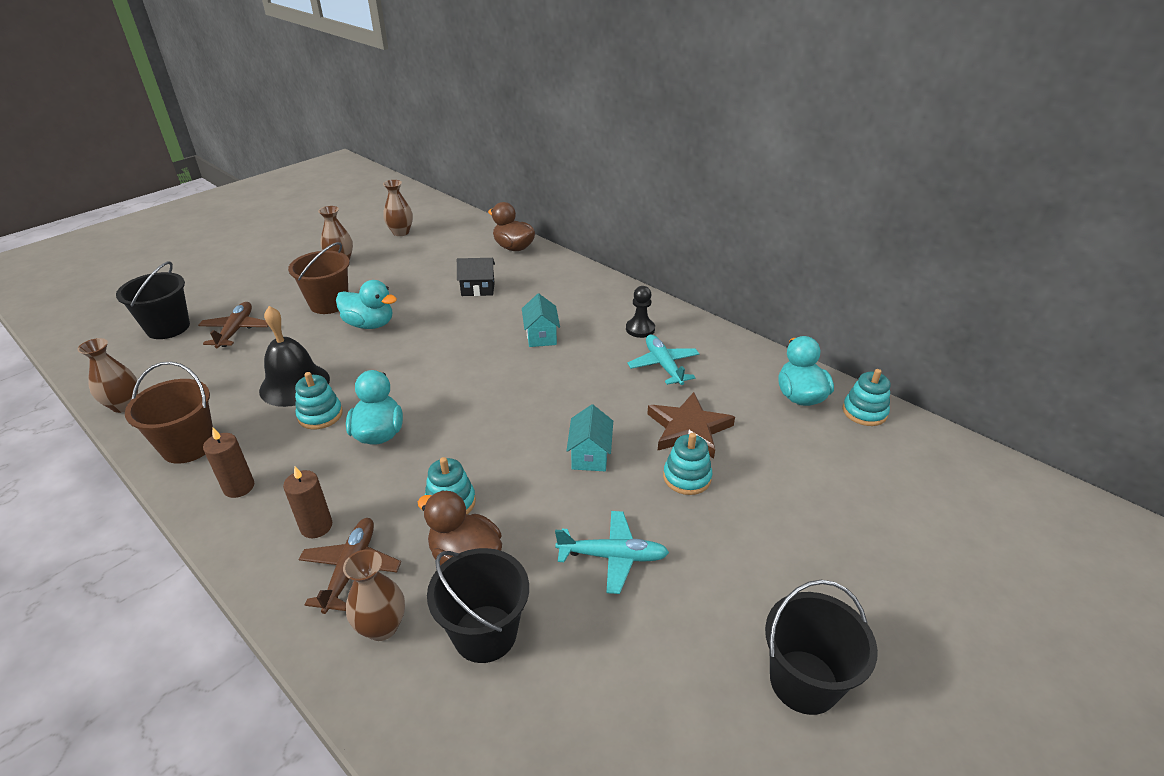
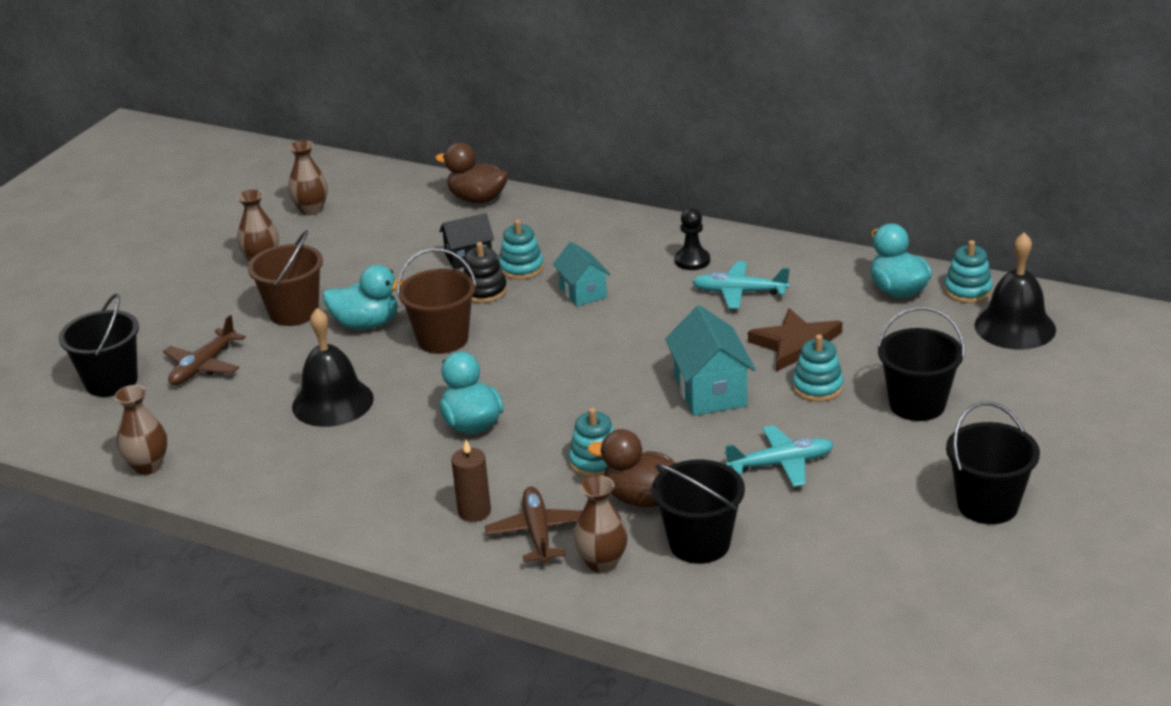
camera: 15 degrees left, 5 degrees down
brown bucket [125,362,213,464] -> brown bucket moved to [397,248,477,354]
brown plane [198,302,269,348] -> brown plane turned 135 degrees counterclockwise [163,315,246,385]
brown candle [203,427,254,498] -> none
turquoise stacking toy [295,372,343,429] -> turquoise stacking toy moved to [499,219,544,280]
turquoise house [566,404,613,471] -> turquoise house [665,305,756,416], size x1.53
turquoise plane [627,335,699,385] -> turquoise plane turned 45 degrees counterclockwise [692,261,790,309]
none -> black stacking toy [463,242,507,303]
none -> black bucket [877,307,965,421]
none -> black bell [975,232,1056,350]

